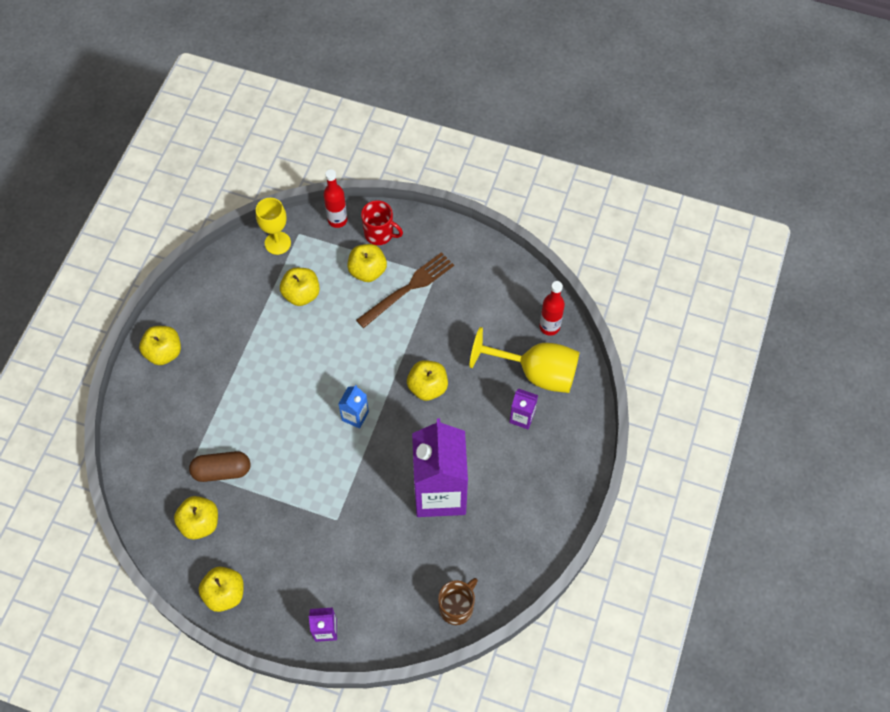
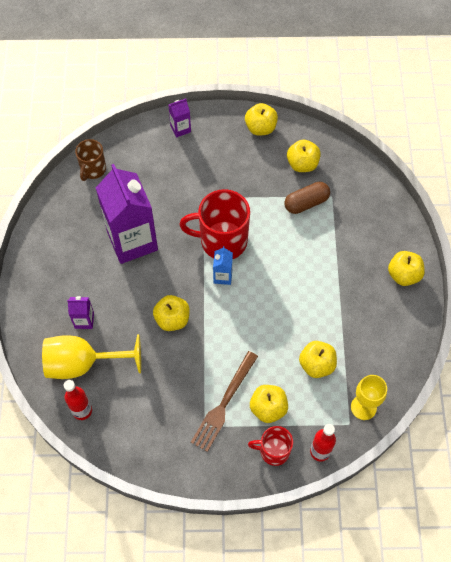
camera: 160 degrees right, 0 degrees up
none -> red mug [179,189,250,259]

